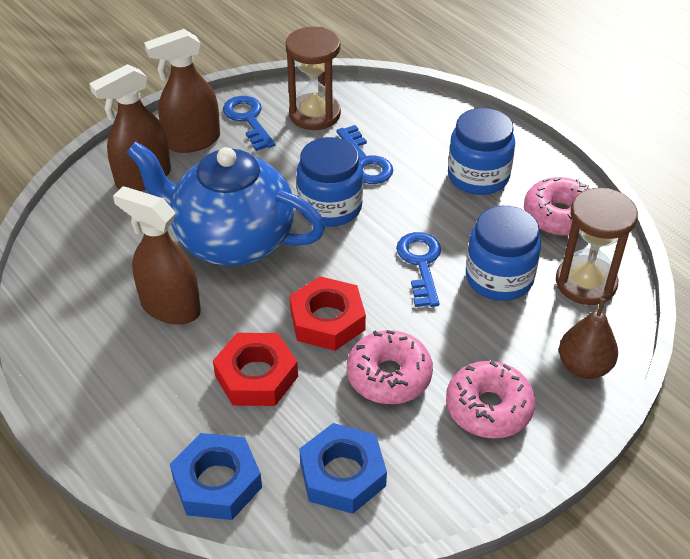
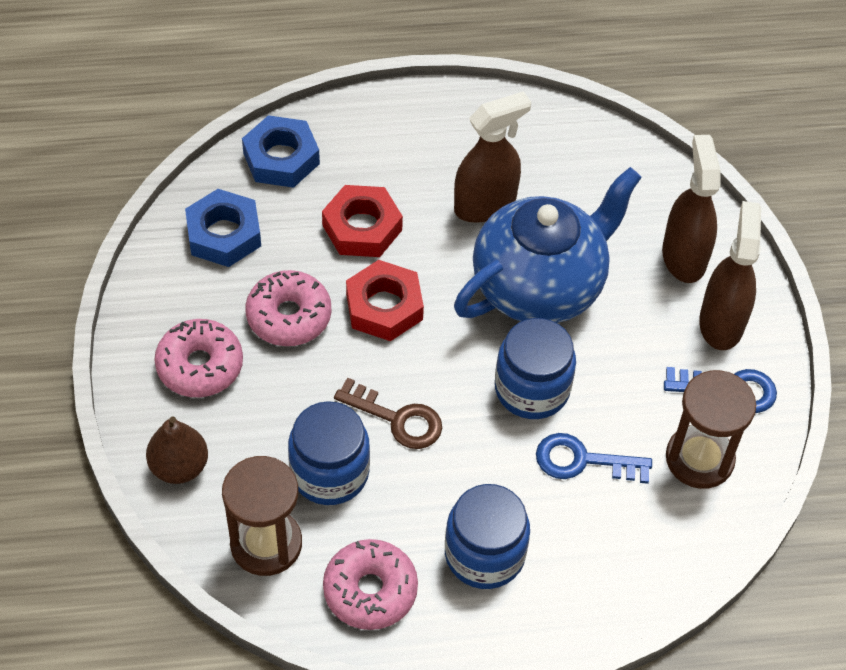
camera: 120 degrees right, 10 degrees up
blue key [396,232,441,307] -> brown key [334,377,442,449]

